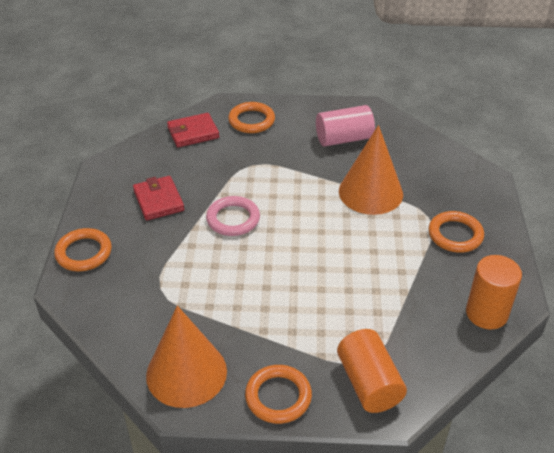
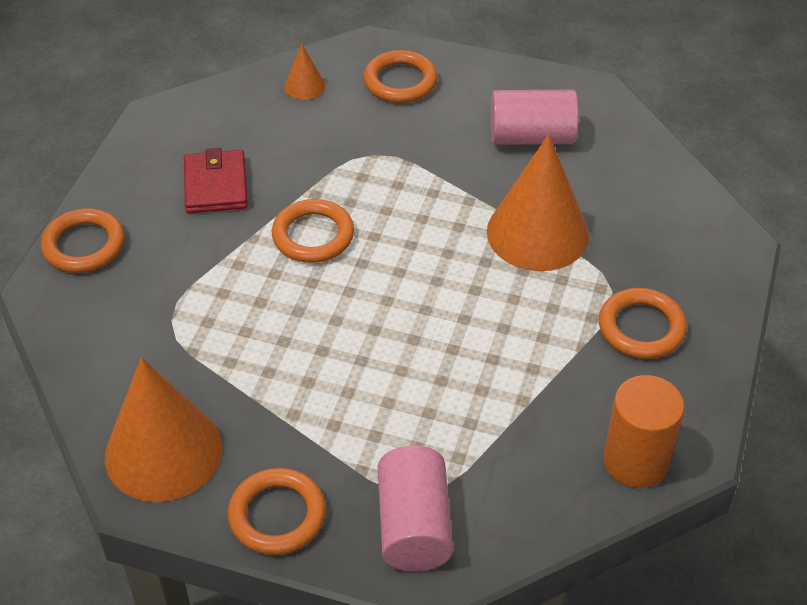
camera: 15 degrees right, 5 degrees up
red wallet [167,113,219,147] -> orange cone [285,44,325,100]
pink ring [206,196,260,236] -> orange ring [272,199,354,263]
orange cylinder [337,329,407,413] -> pink cylinder [378,445,453,571]

